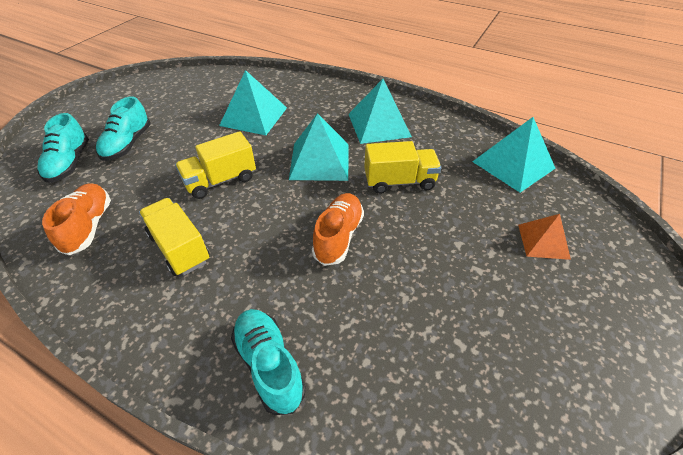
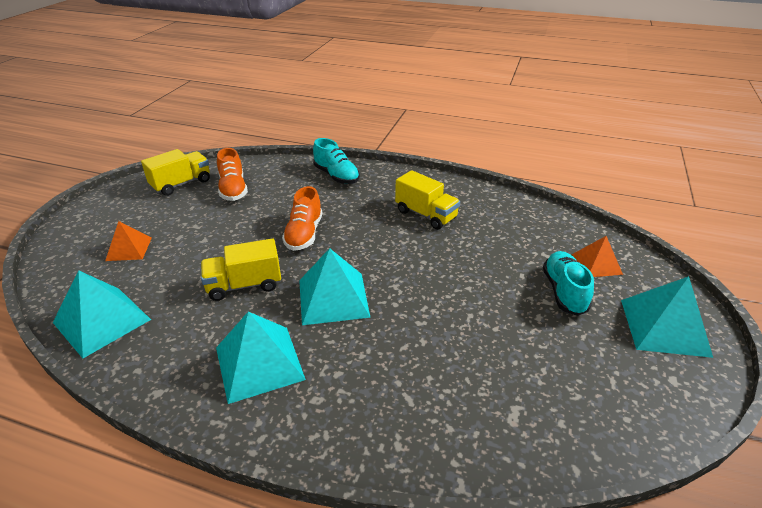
camera: 170 degrees right, 10 degrees down
turquoise shoe [37,113,89,183] -> orange pyramid [572,236,623,277]
orange shoe [42,183,111,256] -> orange shoe moved to [217,148,248,201]
yellow truck [175,131,256,199] -> yellow truck moved to [141,149,210,196]
turquoise pyramid [219,70,287,135] -> turquoise pyramid moved to [621,276,713,358]

